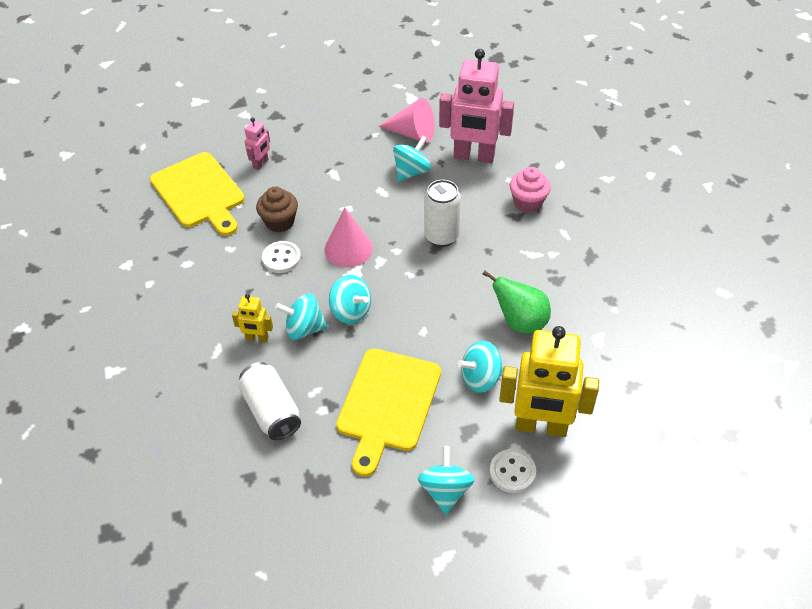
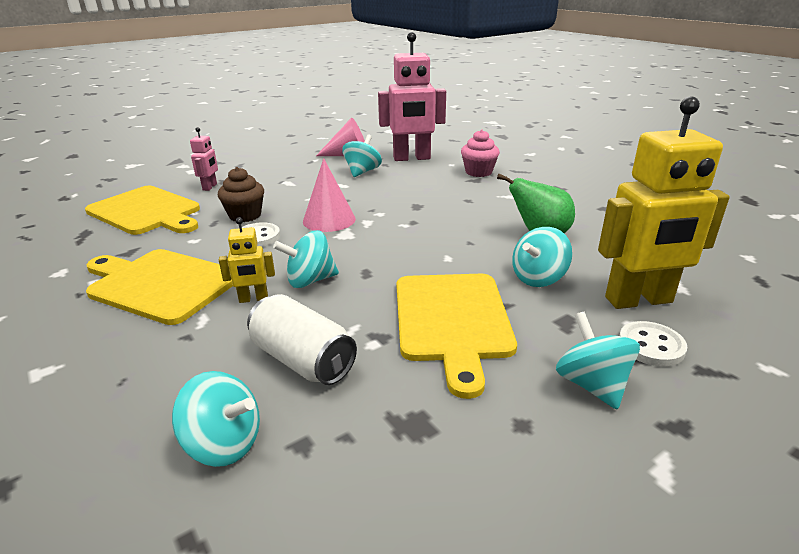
camera: 20 degrees left, 20 degrees down
turquoise spinning top [329,275,371,324] -> turquoise spinning top moved to [172,371,260,467]
white can [424,180,461,247] -> none
none -> yellow cutting board [86,249,233,325]

